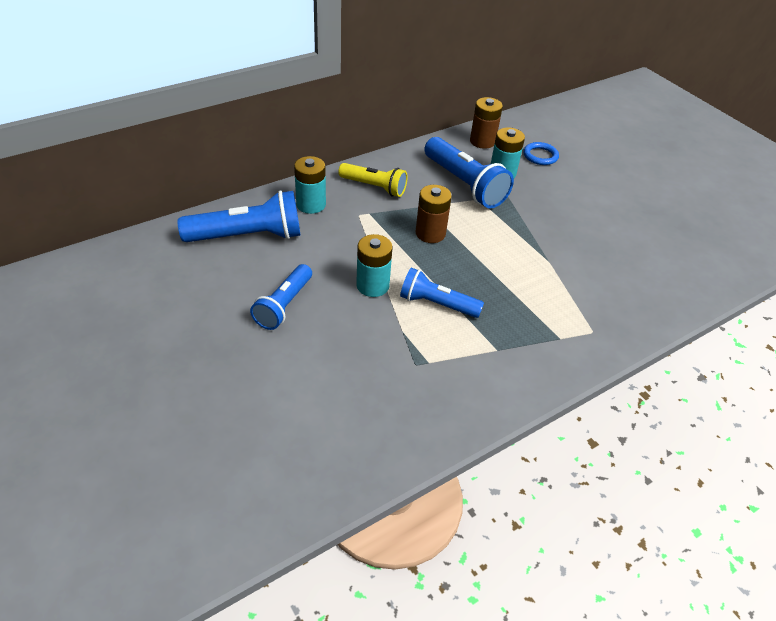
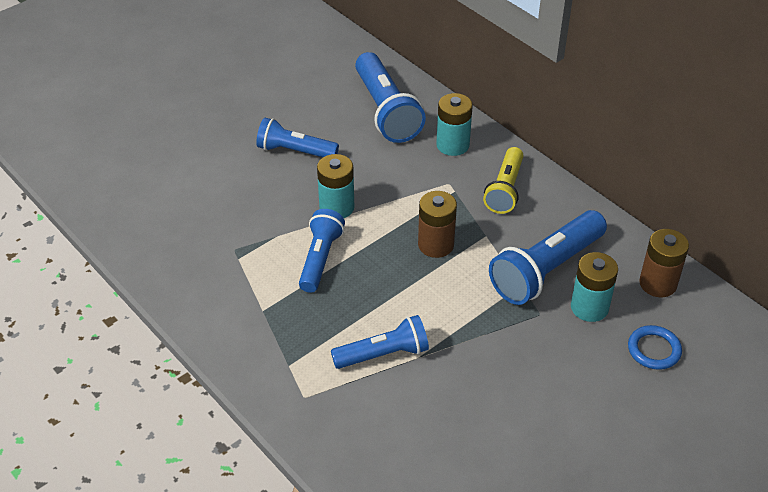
camera: 85 degrees right, 0 degrees up
none -> blue flashlight [331,315,429,369]

